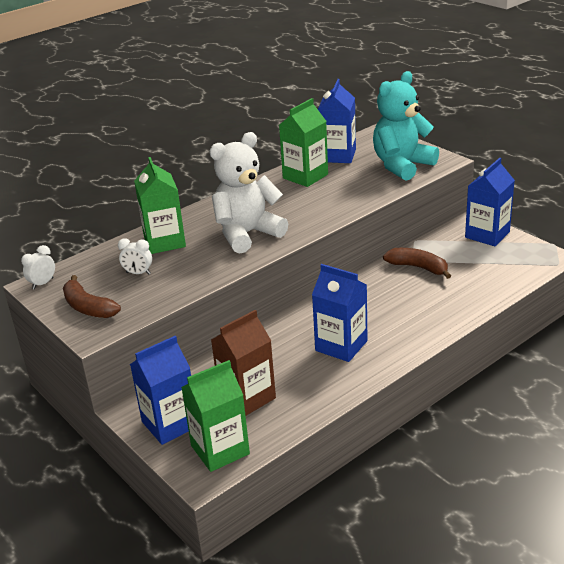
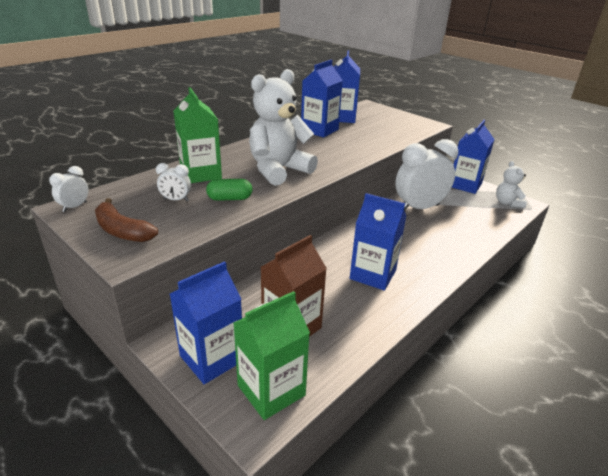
camera: 10 degrees left, 0 degrees up
green carton [279,98,328,187] -> blue carton [301,60,343,137]
turquoise teddy bear [373,71,439,181] -> none
brown banana [383,248,451,279] -> white clock [395,139,458,211]
none -> green capsule [206,179,253,201]
none -> white teddy bear [496,161,527,208]

